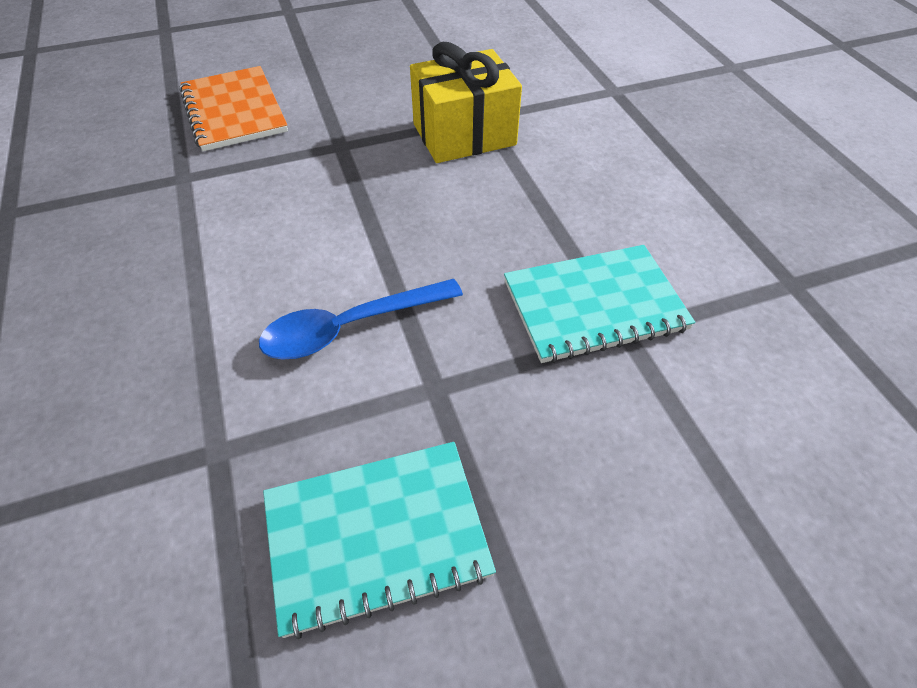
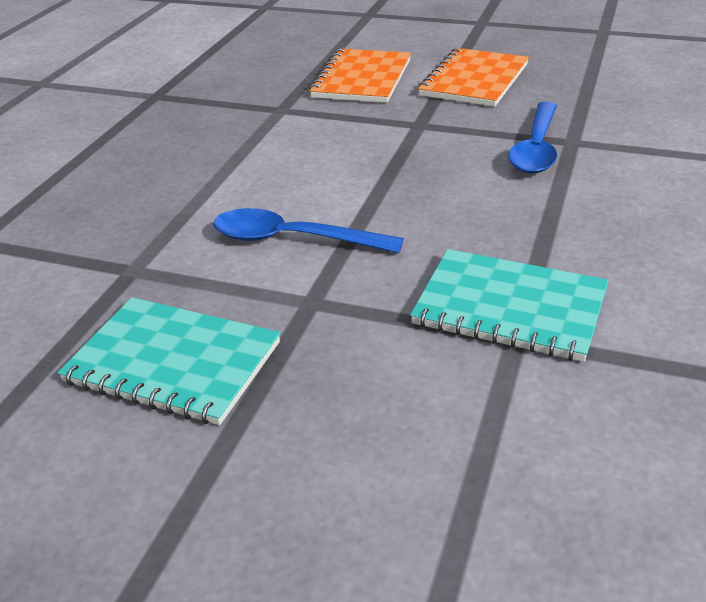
camera: 40 degrees right, 15 degrees down
yellow gift [410,42,522,163] -> blue spoon [508,101,557,173]
none -> orange notebook [418,48,529,107]

